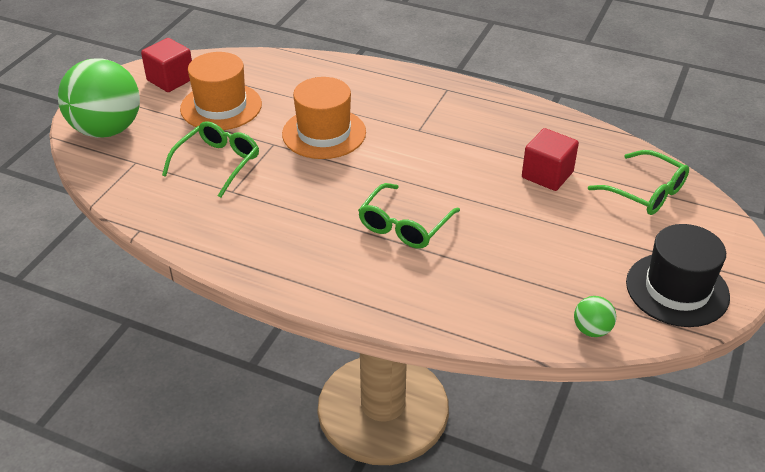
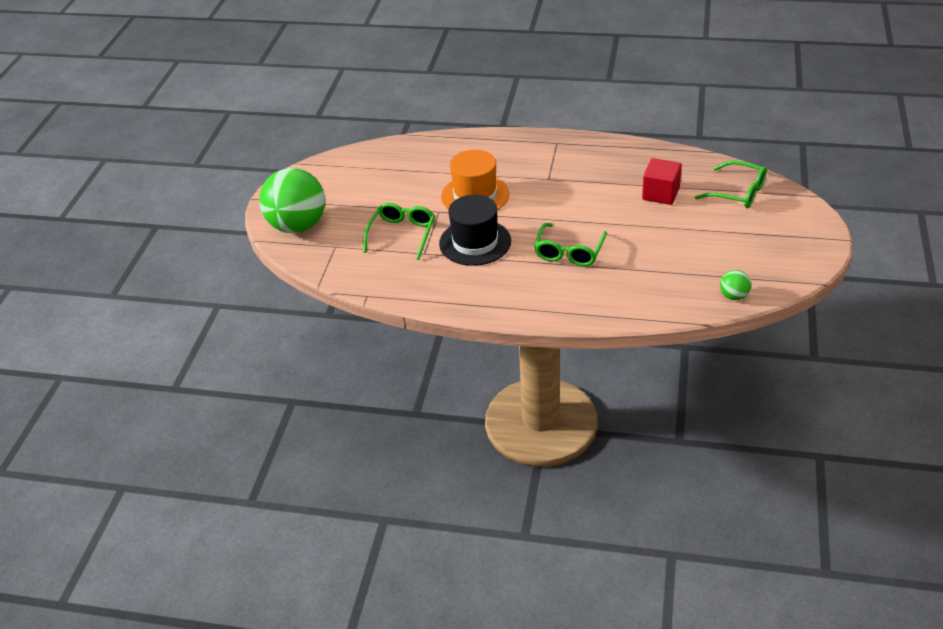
camera: 10 degrees left, 0 degrees up
red cube [141,38,192,92] -> none
orange hat [180,52,262,130] -> none
black hat [626,224,730,327] -> black hat moved to [439,195,511,266]

